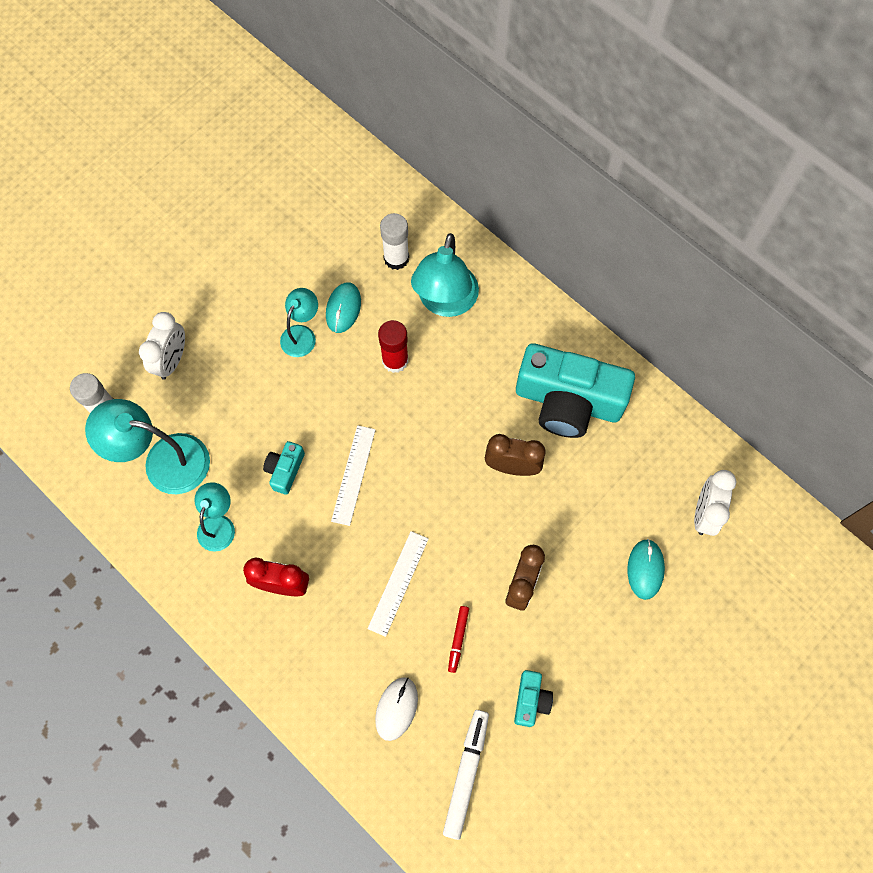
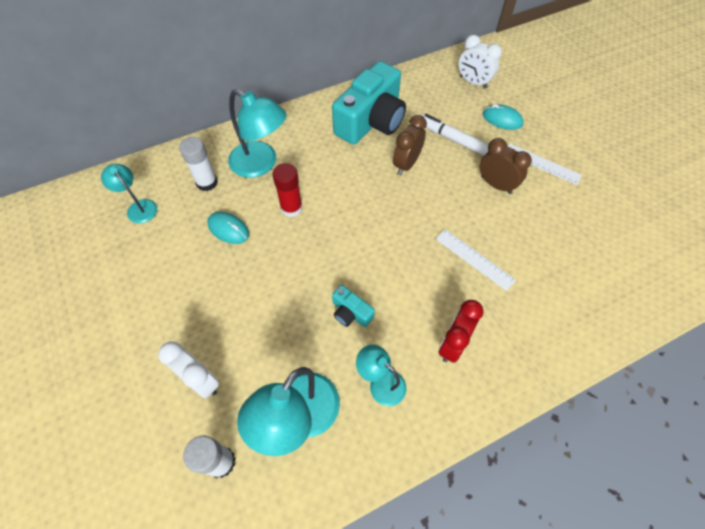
camera: 70 degrees left, 10 degrees down
turquoise lamp [280,288,318,357] -> turquoise lamp moved to [101,164,157,223]
white ruler [331,425,376,526] -> white ruler moved to [507,143,582,185]
white mouse [375,677,418,741] -> none
white marker [443,710,489,840] -> white marker moved to [421,114,489,156]
red marker [448,606,469,673] -> none
turquoise camera [514,670,553,727] -> none

